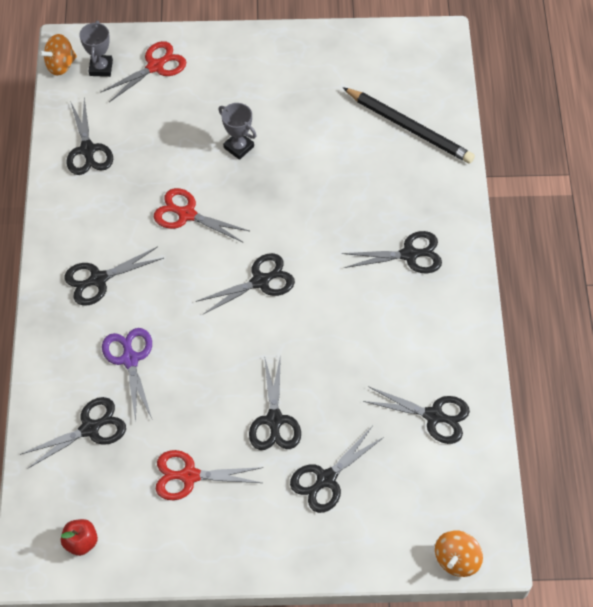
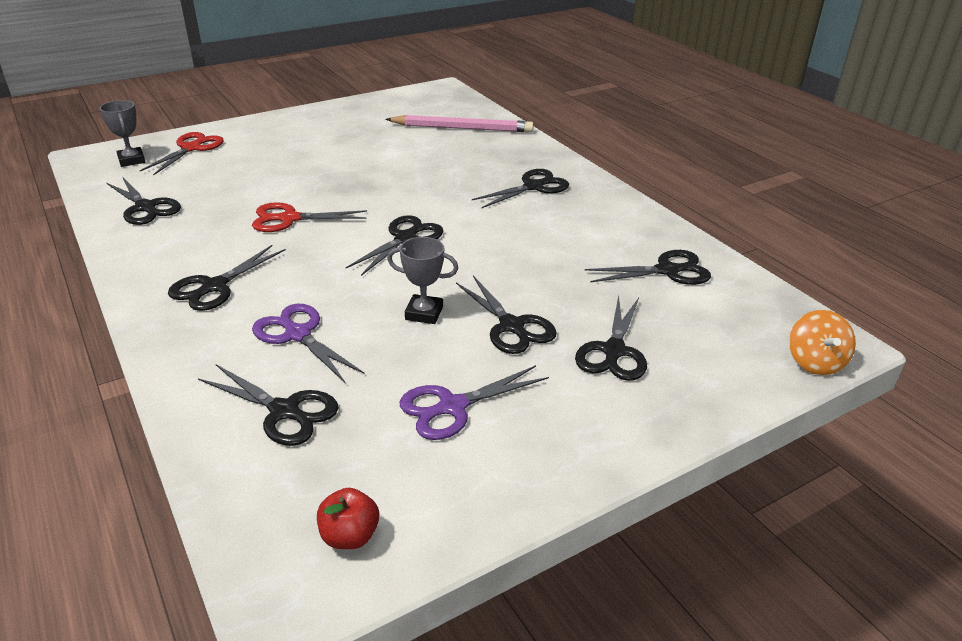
camera: 30 degrees left, 25 degrees down
black scissors [20,397,126,469] -> black scissors turned 90 degrees clockwise [198,364,339,446]
orange spinning top [39,34,77,76] -> none
red scissors [156,450,264,500] -> purple scissors [400,365,549,440]
grey trophy [218,103,257,160] -> grey trophy moved to [387,237,458,324]
black pencil [343,87,475,164] -> pink pencil [385,115,534,132]

